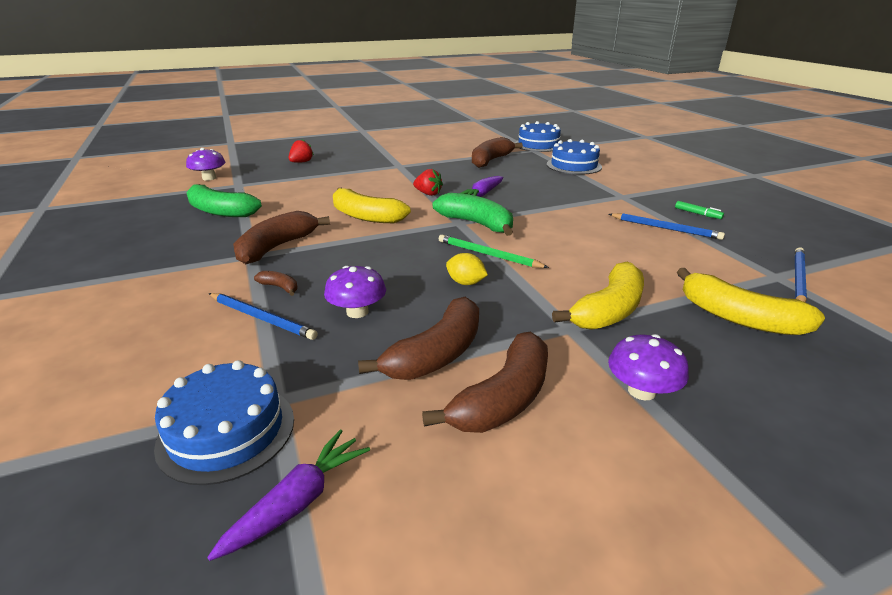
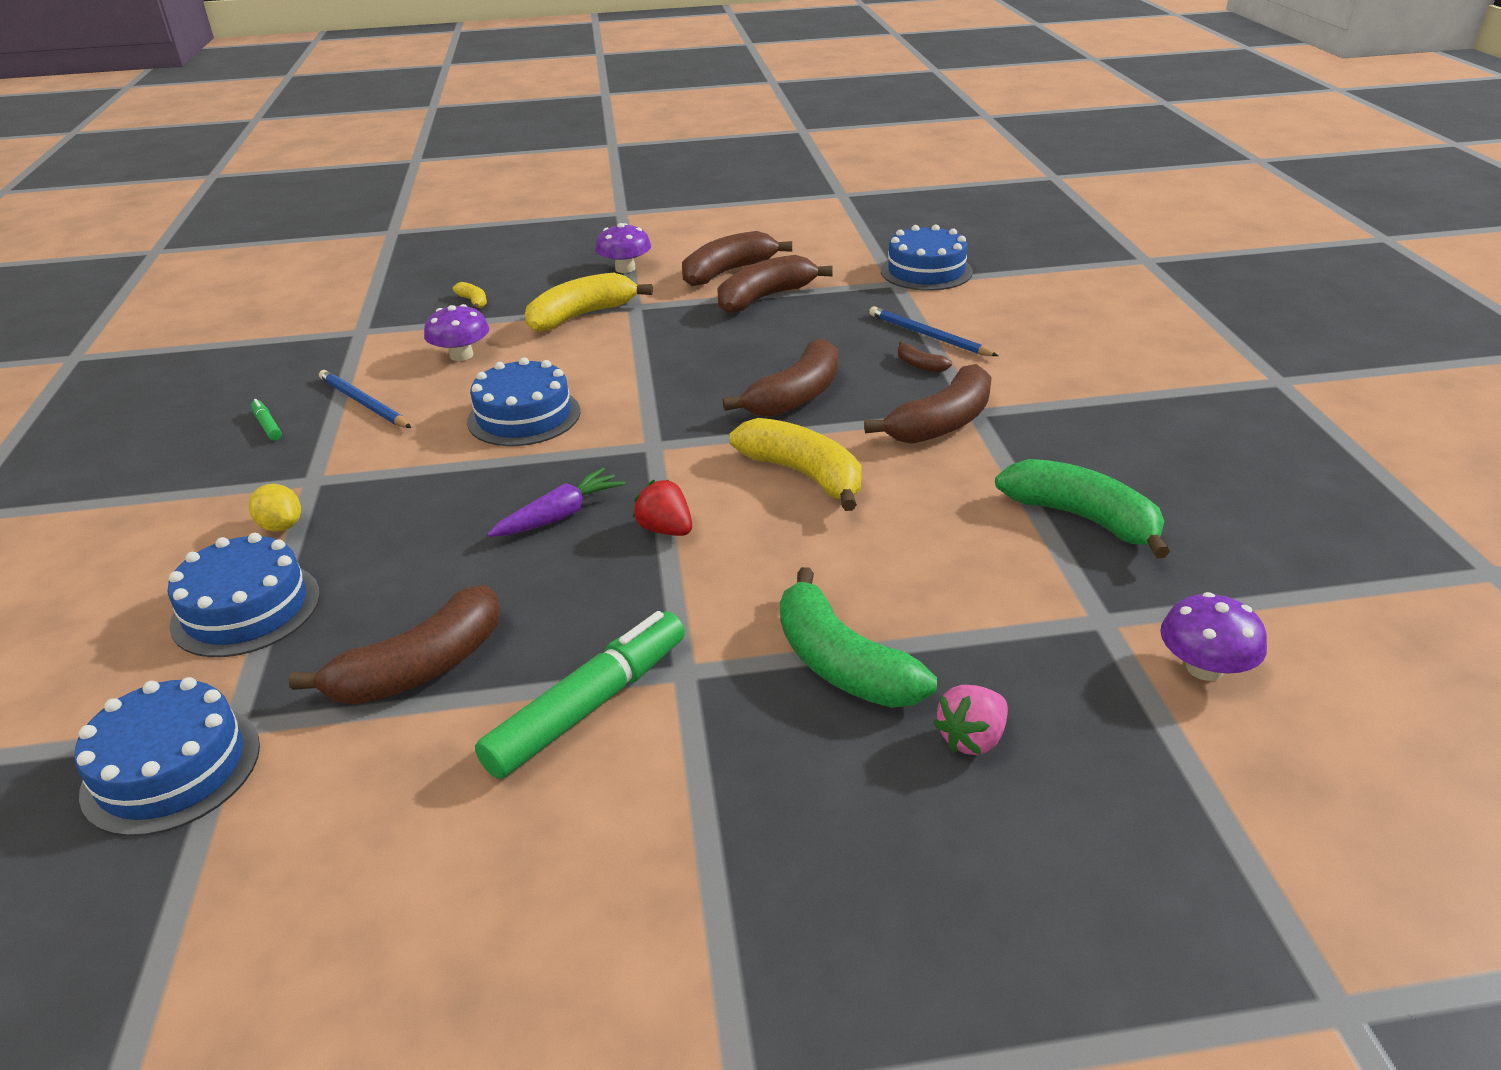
camera: 165 degrees left, 5 degrees up
purple carrot [207,430,370,561] -> none
red strawberry [289,139,314,163] -> pink strawberry [933,685,1008,755]
purple mushroom [324,266,386,318] -> purple mushroom moved to [424,304,489,361]
green banana [433,193,513,236] -> green banana moved to [780,567,937,708]
green pencil [439,235,549,268] -> none
yellow lemon [446,253,488,285] -> yellow lemon moved to [249,484,301,532]
yellow banana [677,268,825,335] -> yellow banana [453,282,487,310], size x0.45
blue pencil [795,247,807,302] -> none
none -> blue cake [467,357,580,446]
none -> green marker [475,611,685,779]
none -> brown banana [723,338,838,417]

